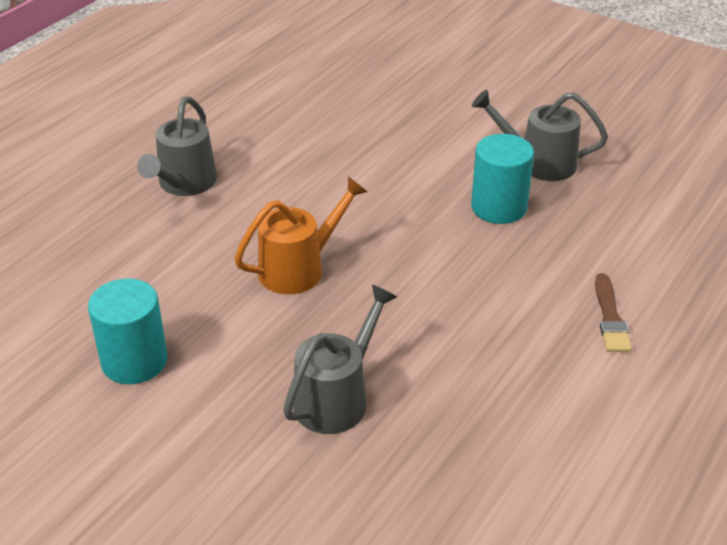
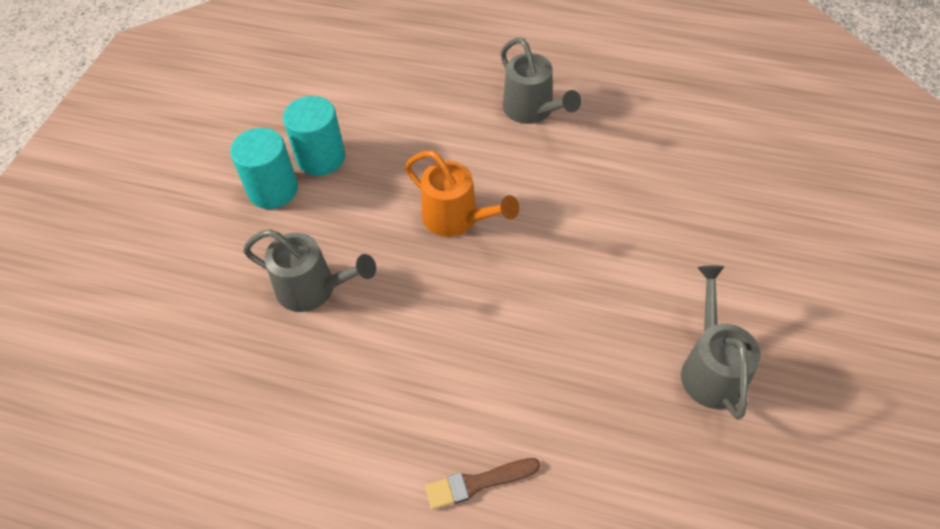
camera: 75 degrees right, 15 degrees up
grey watering can [137,96,217,196] -> grey watering can turned 120 degrees counterclockwise [501,37,581,124]
turquoise cylinder [471,134,534,224] -> turquoise cylinder moved to [230,128,298,209]

